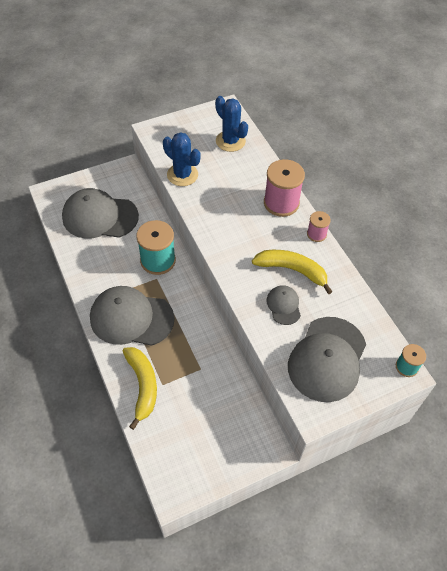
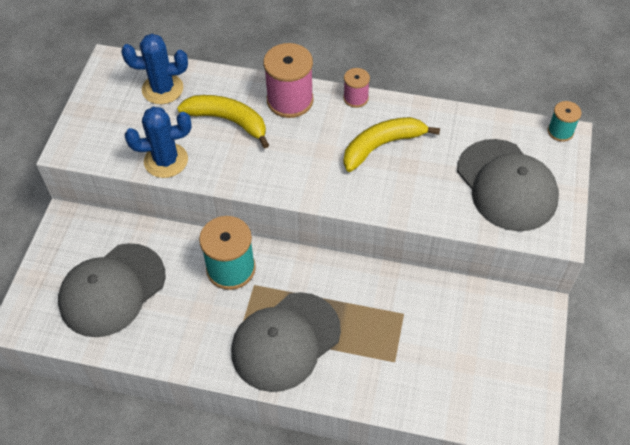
camera: 50 degrees left, 0 degrees up
yellow banana [123,347,157,430] -> yellow banana moved to [177,95,269,148]
grey cap [267,285,301,325] -> none

